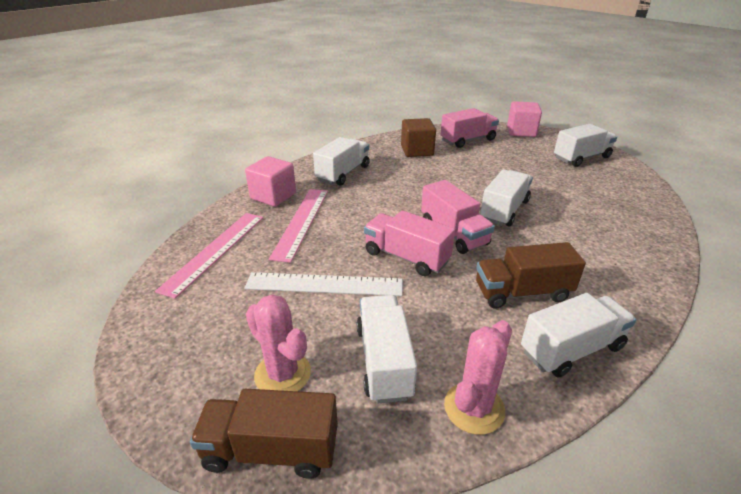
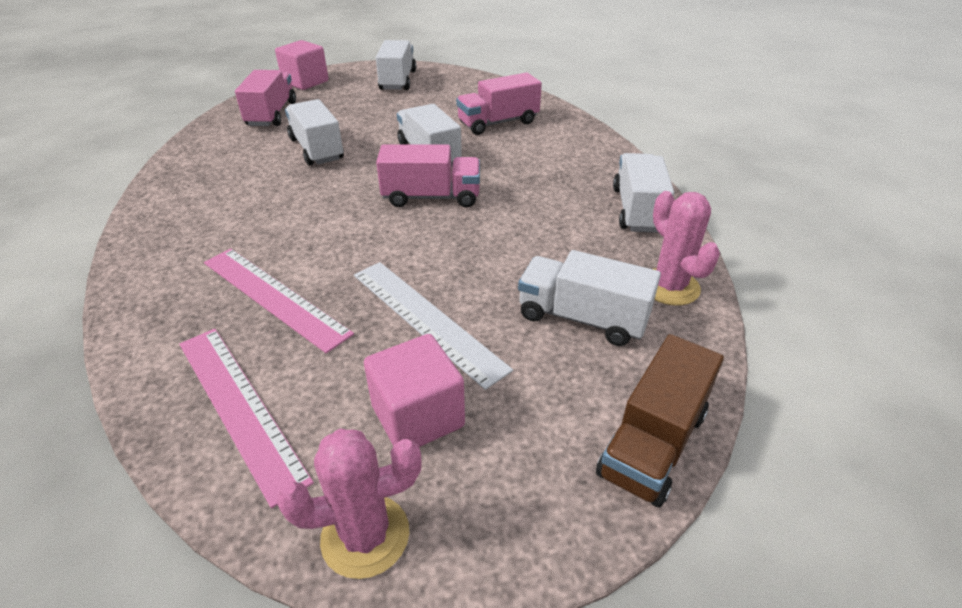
camera: 60 degrees left, 5 degrees up
white ruler [244,272,403,296] -> white ruler turned 75 degrees counterclockwise [354,262,513,390]
pink cube [245,156,296,207] -> pink cube moved to [364,334,465,447]
pink cactus [246,294,311,391] -> pink cactus moved to [277,429,422,579]
white truck [313,137,370,186] -> white truck moved to [285,99,344,166]
pink truck [364,210,455,276] -> pink truck moved to [456,73,542,135]
brown cube [401,118,436,157] -> none
brown truck [476,242,586,309] -> none

